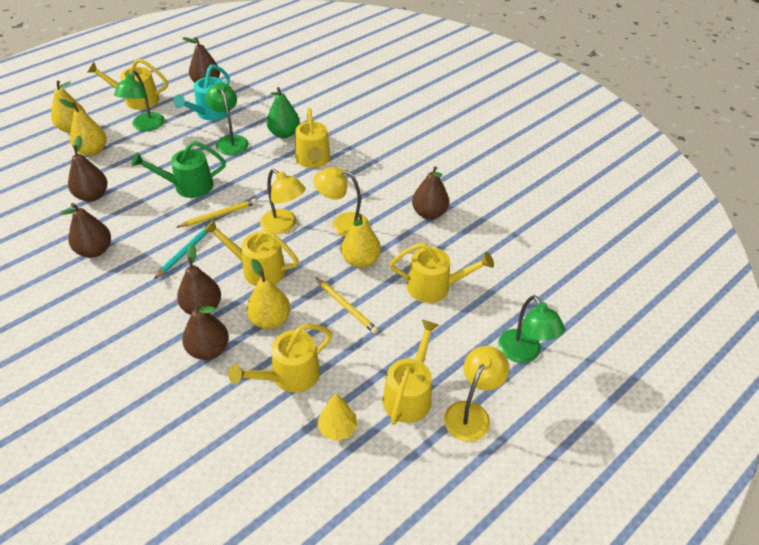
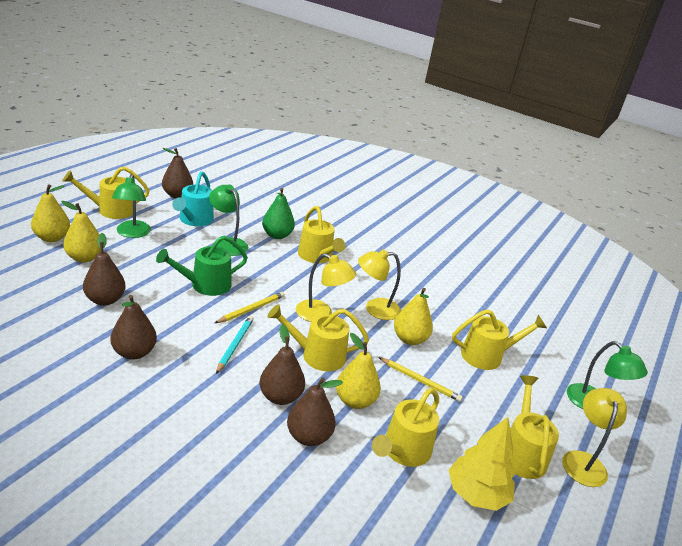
camera: 20 degrees left, 15 degrees down
yellow tree [317,393,357,441] -> yellow tree [449,417,515,511], size x1.60
brown pear [412,166,449,219] -> none

